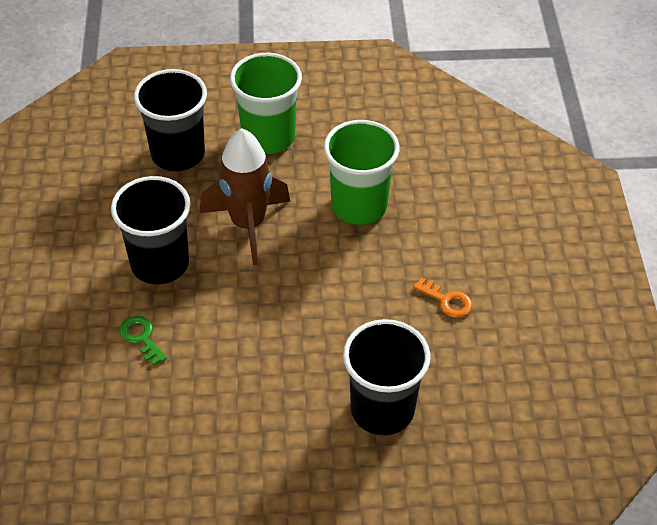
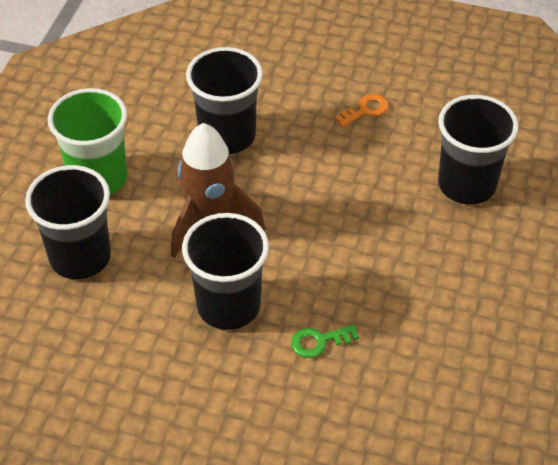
camera: 70 degrees left, 0 degrees up
green cup [324,120,399,225] -> black cup [186,47,263,154]

